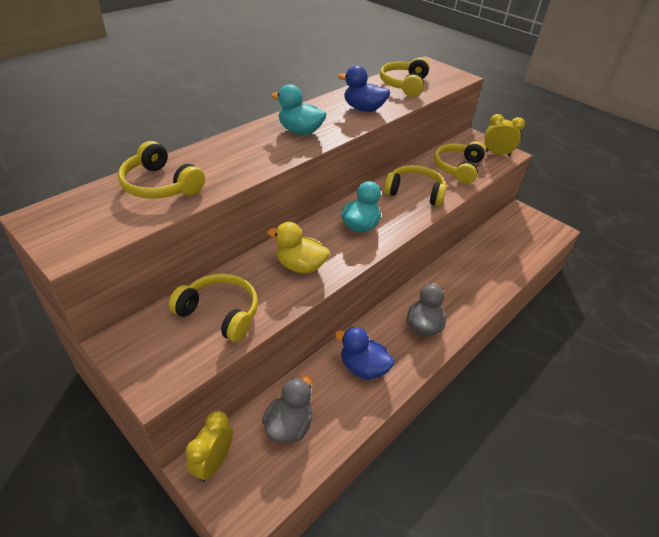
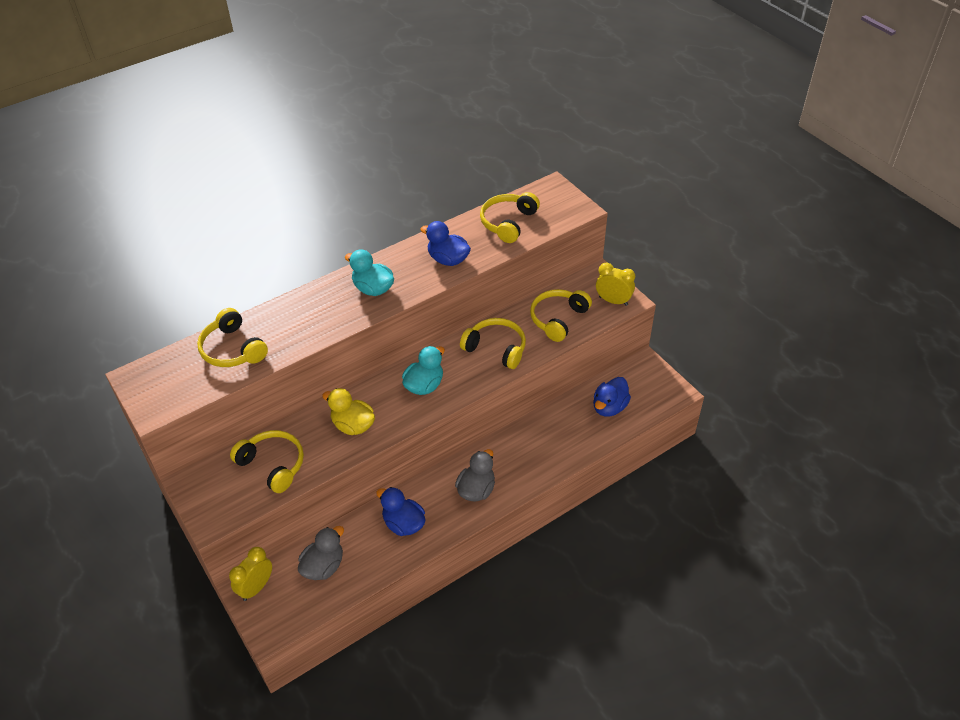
camera: 15 degrees right, 5 degrees up
none -> blue duck [593,377,631,417]

